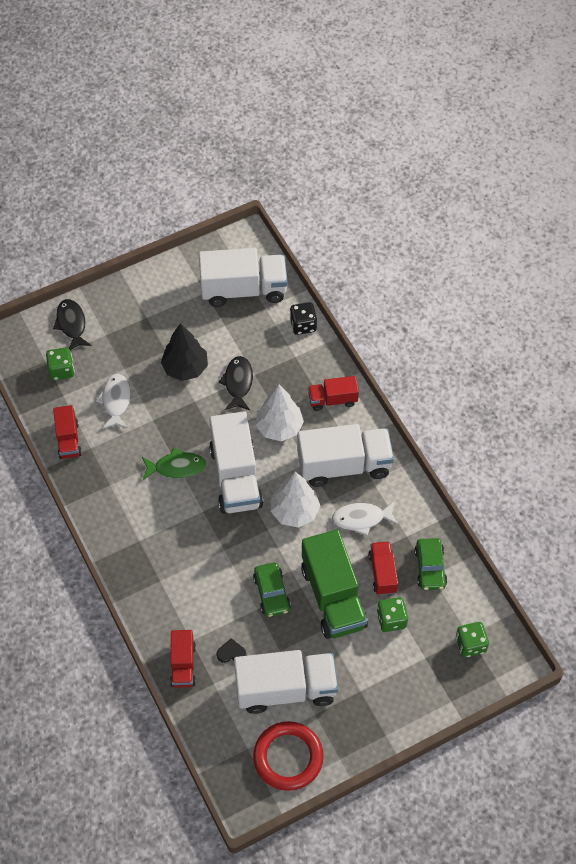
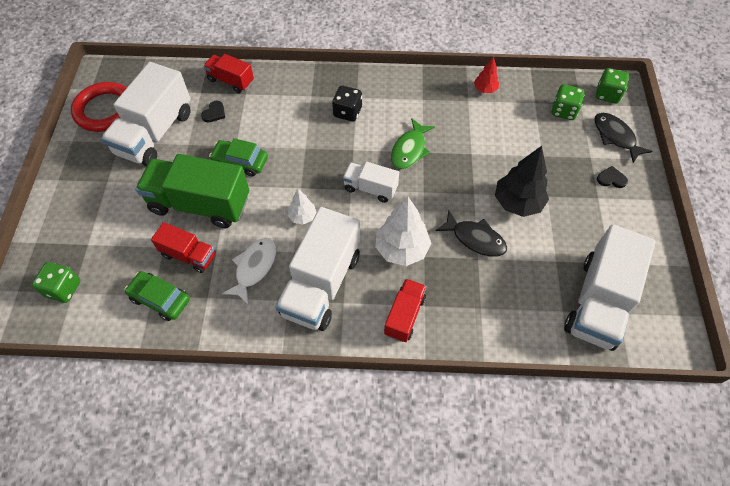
camera: 120 degrees right, 0 degrees up
black fish [53,299,92,350] -> black fish turned 135 degrees counterclockwise [594,113,653,163]
red truck [53,405,82,459] -> red tree [474,56,499,93]
white fish [96,374,131,429] -> none
white truck [209,411,263,514] -> white truck [343,162,399,203], size x0.54
white tree [271,472,320,528] -> white tree [288,189,317,225], size x0.54
black dice [290,302,317,335] -> black dice moved to [332,86,362,121]
green dice [377,597,408,632] -> green dice moved to [596,68,629,104]
none -> black heart [597,166,628,188]

